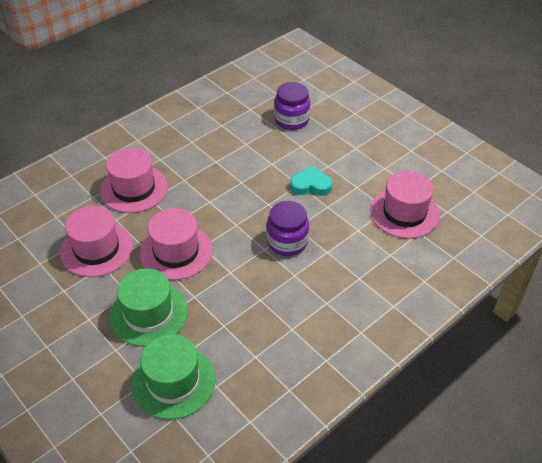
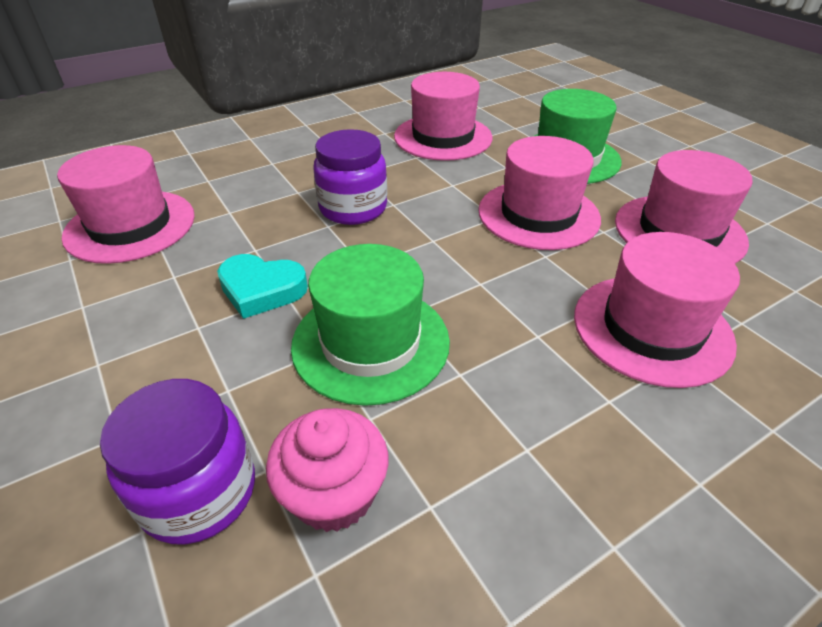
camera: 170 degrees left, 5 degrees down
green hat [131,334,215,420] -> green hat moved to [291,244,450,406]
none -> pink cupcake [266,408,388,532]
none -> pink hat [394,72,492,161]

